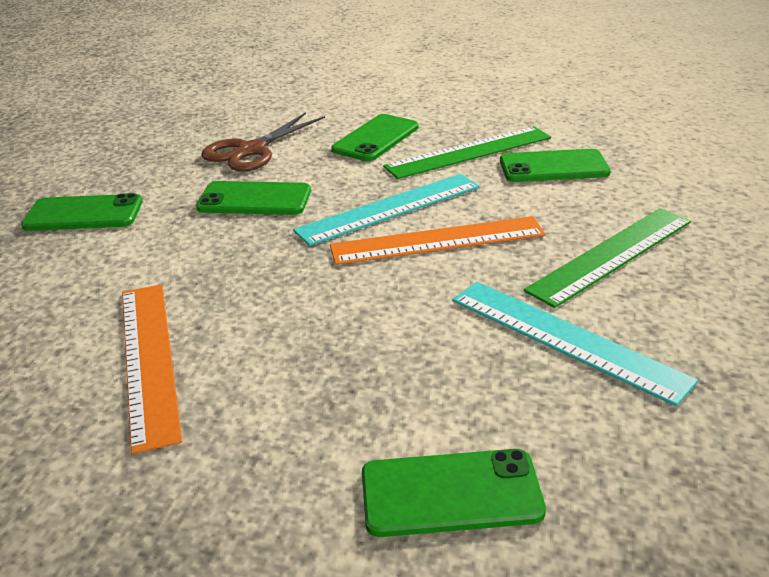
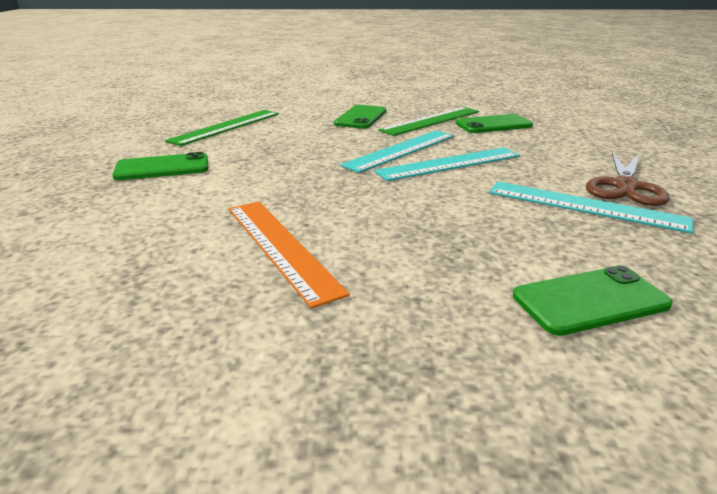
camera: 15 degrees left, 5 degrees down
green phone [196,181,311,215] -> none
brown scissors [201,112,325,171] -> brown scissors moved to [586,152,670,206]
orange ruler [330,216,546,265] -> turquoise ruler [374,147,520,181]
green ruler [524,208,691,308] -> green ruler moved to [165,110,279,146]

